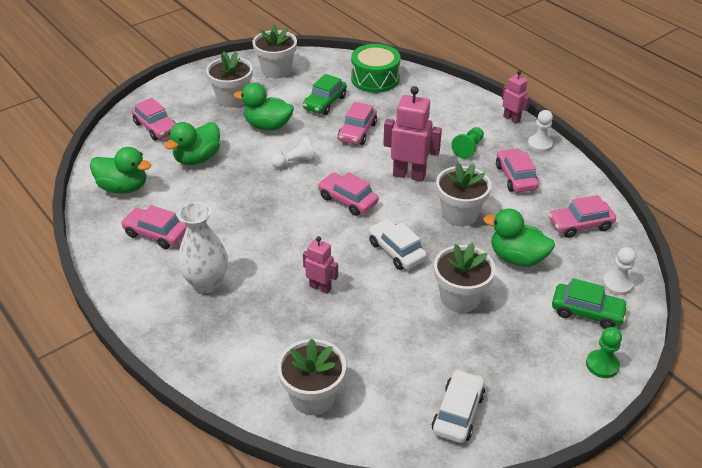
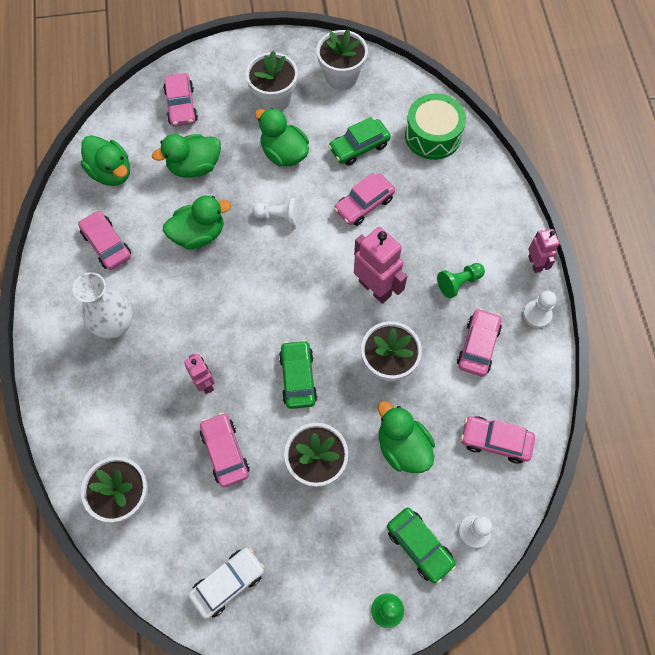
camera: 30 degrees right, 25 degrees up
pink car [318,172,379,216] -> pink car moved to [200,413,250,487]
white car [368,219,427,270] -> green car [279,340,317,409]
none -> green duck [163,196,231,250]

